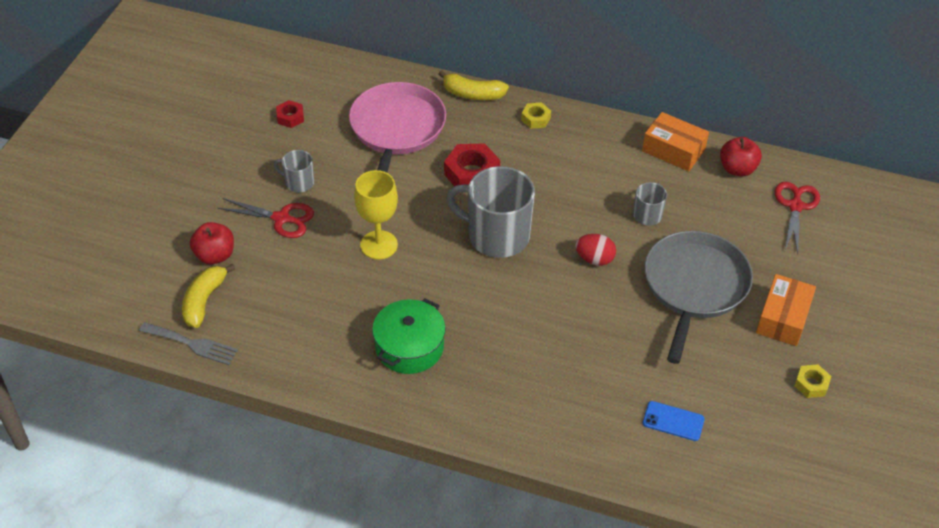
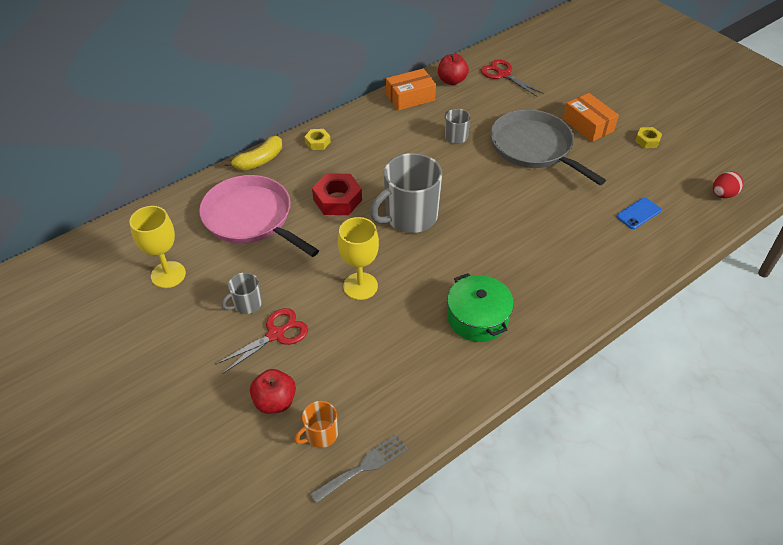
camera: 55 degrees left, 0 degrees up
yellow banana [182,264,235,328] -> orange mug [294,401,338,448]
red nut [276,100,304,128] -> yellow goblet [129,206,186,288]
red egg [575,234,616,266] -> red egg moved to [713,171,743,198]

